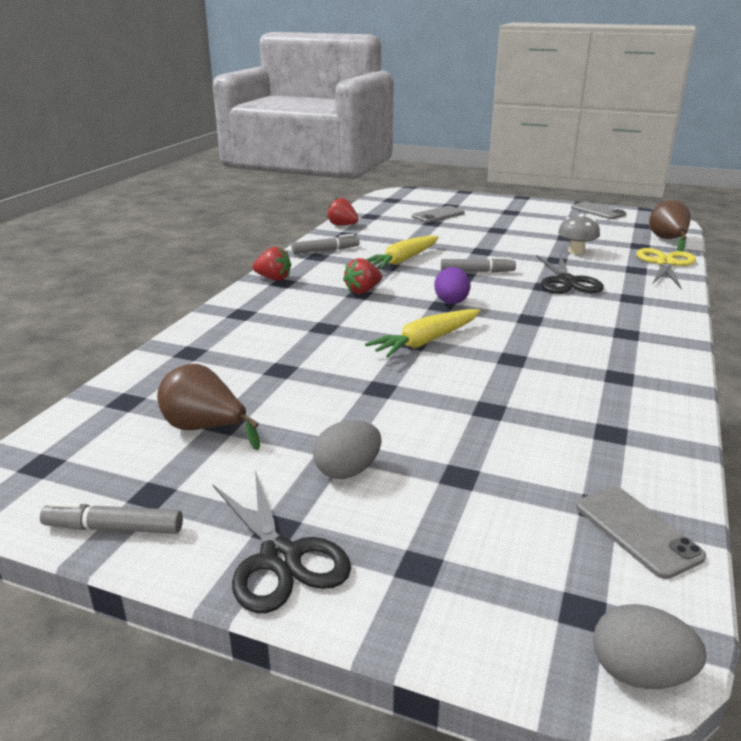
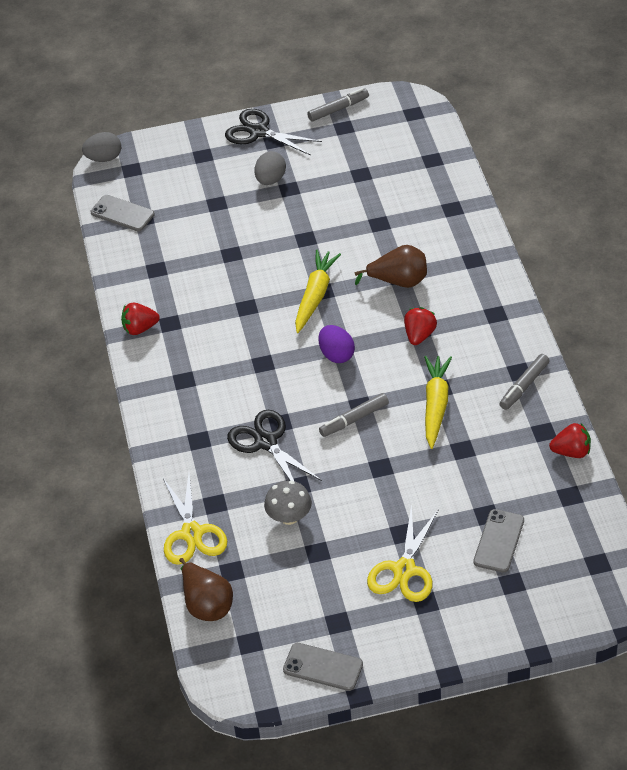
camera: 150 degrees right, 20 degrees up
brown pear [157,364,260,450] -> brown pear moved to [355,245,427,288]
red strawberry [252,246,291,281] -> red strawberry moved to [121,303,160,335]
none -> yellow scissors [367,504,439,602]

